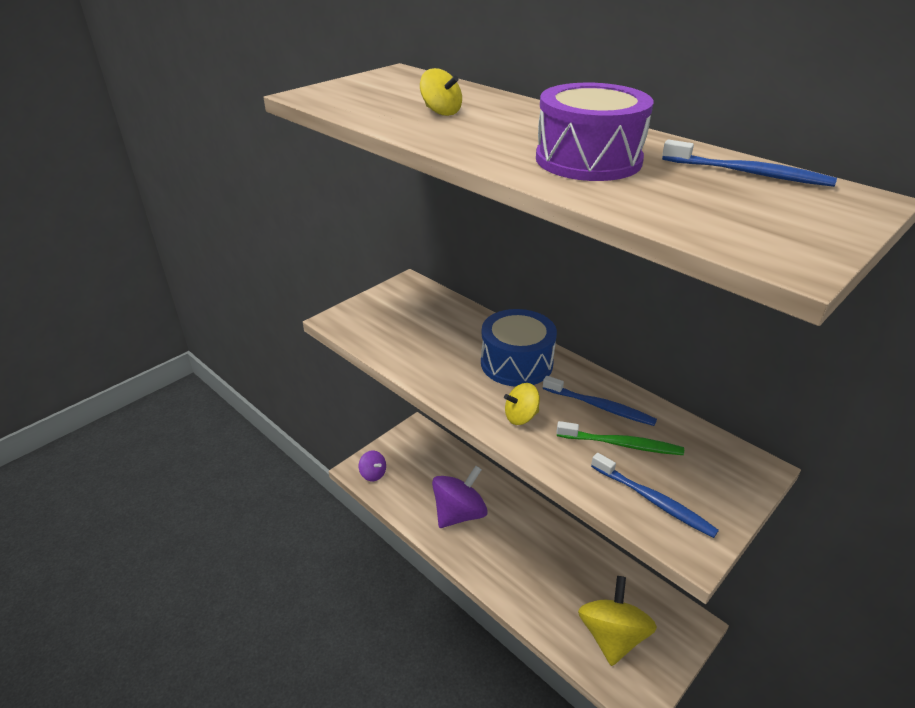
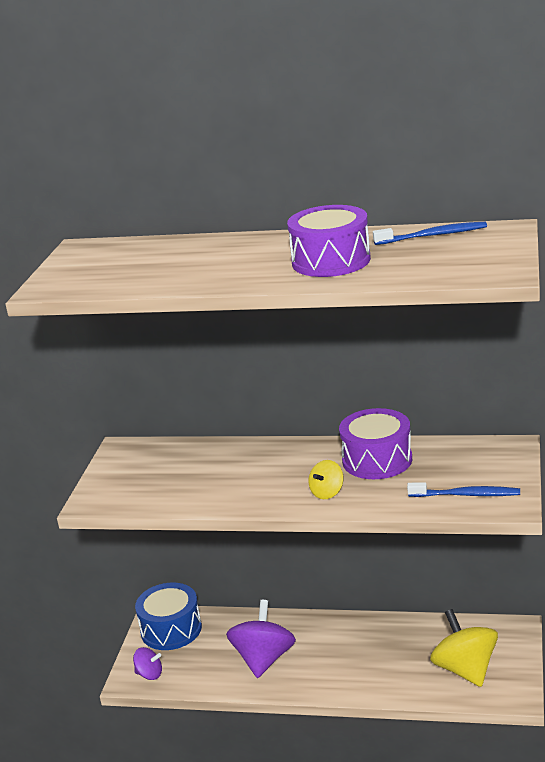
camera: 30 degrees left, 10 degrees down
yellow spinning top [420,68,462,116] -> none
blue drum [481,309,557,387] -> blue drum moved to [135,583,202,650]
blue toothbrush [543,376,657,426] -> purple drum [339,408,412,479]
green toothbrush [556,421,684,455] -> none

